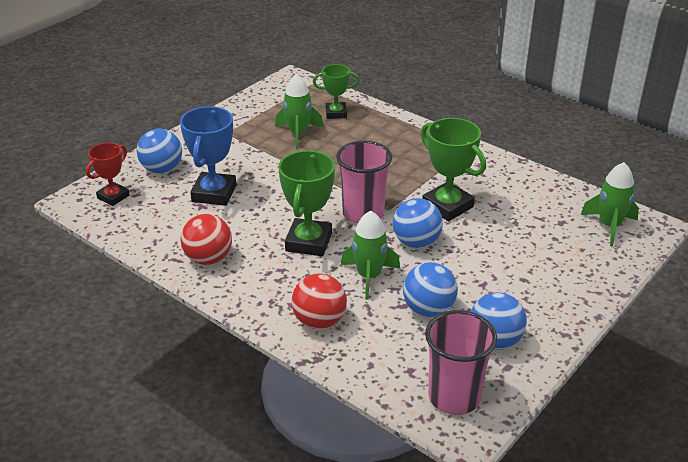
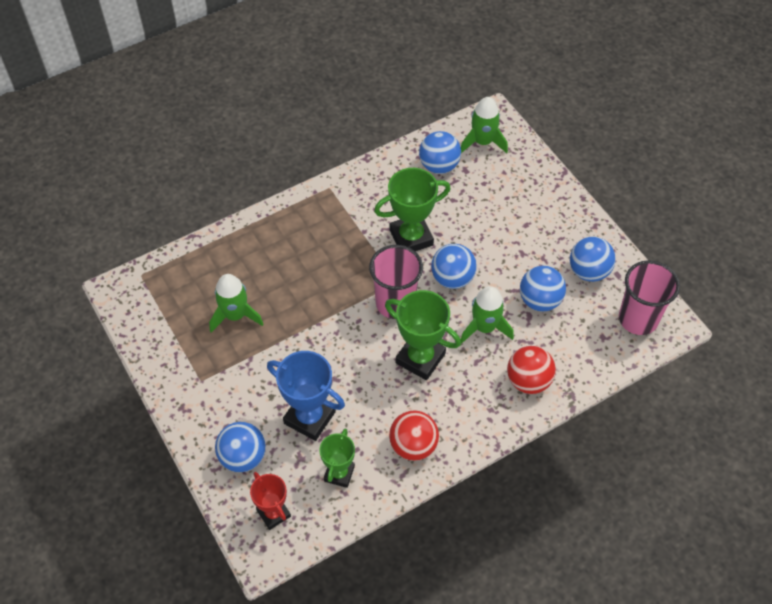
camera: 70 degrees left, 20 degrees up
green trophy [313,64,359,119] -> green trophy moved to [319,428,355,488]
none -> blue ball [419,131,461,174]

